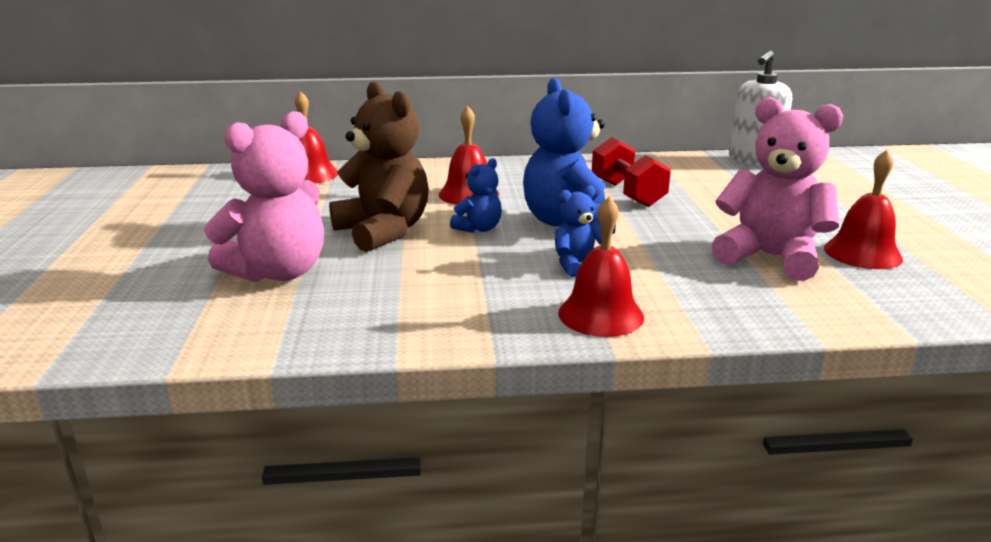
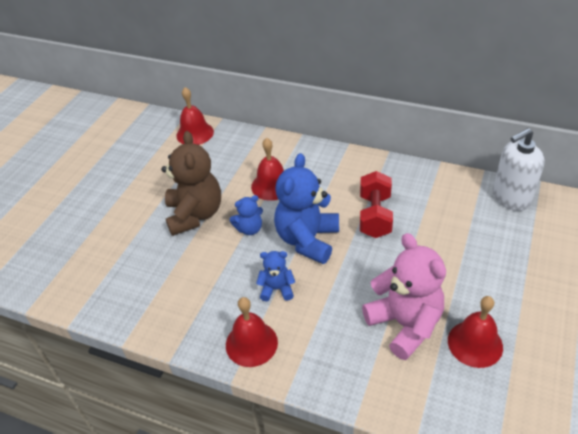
camera: 30 degrees right, 20 degrees up
pink teddy bear [204,111,324,282] -> none

